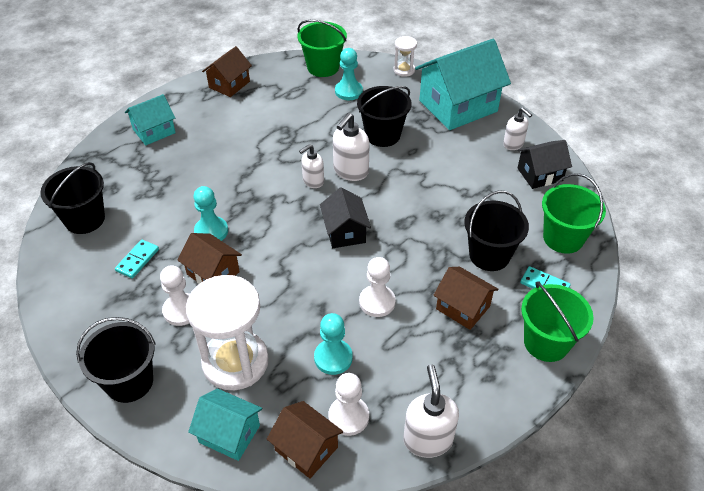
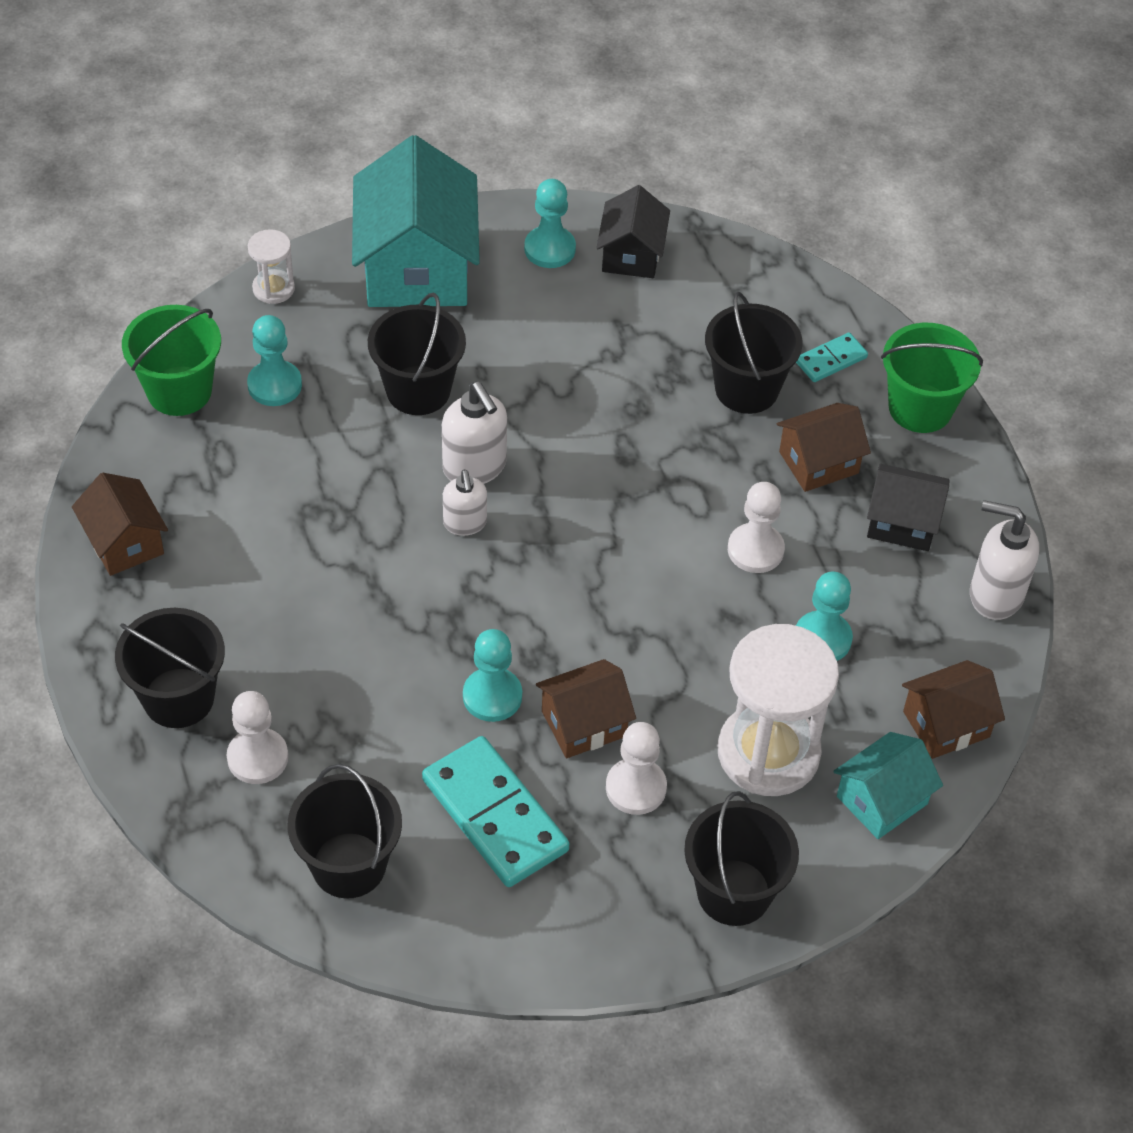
camera: 65 degrees left, 5 degrees up
turquoise domino [115,240,159,278] -> turquoise domino [422,736,569,887], size x1.98
turquoise house [125,94,176,145] -> black bucket [115,608,225,728]
black house [320,188,371,248] -> black house moved to [867,464,950,551]
white pawn [328,373,369,436] -> white pawn moved to [227,691,288,784]
white soap dispenser [503,107,532,150] -> turquoise pawn [524,179,576,268]
green bucket [542,173,606,254] -> none

